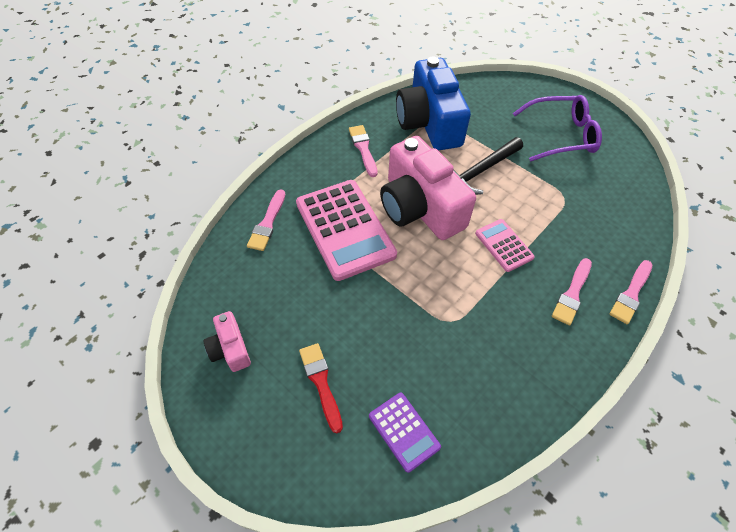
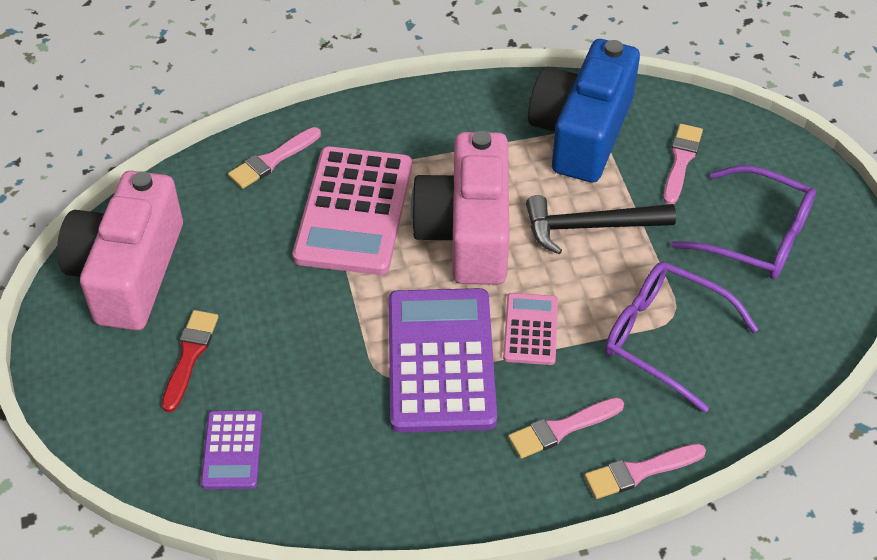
camera: 35 degrees right, 5 degrees down
pink camera [204,311,251,372] -> pink camera [57,171,183,331], size x2.15
pink brush [349,125,377,177] -> pink brush moved to [663,124,703,204]
none -> purple calculator [389,288,497,433]
none -> purple glasses [605,262,758,413]

